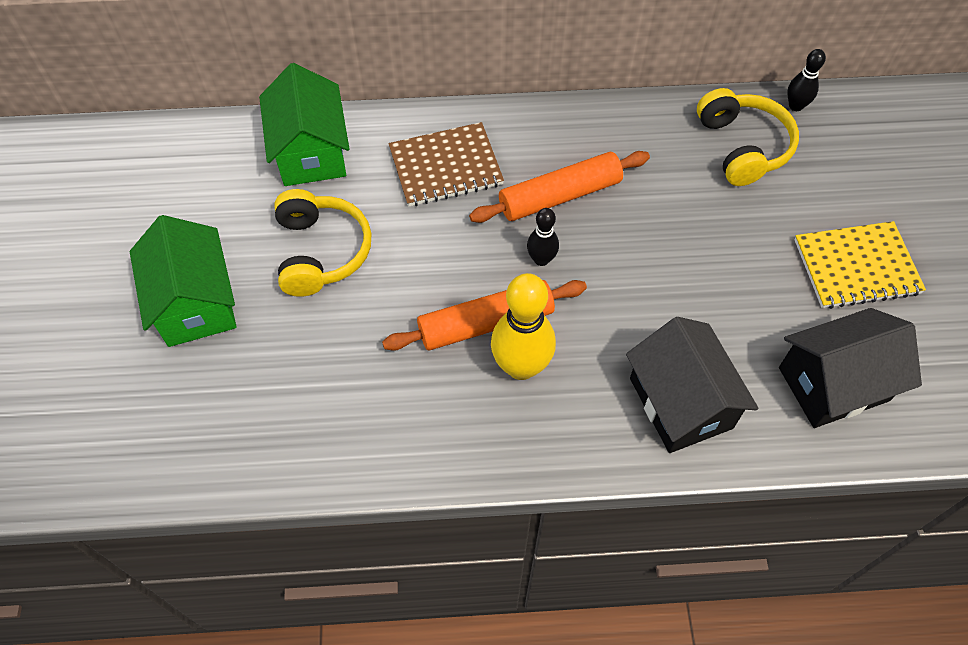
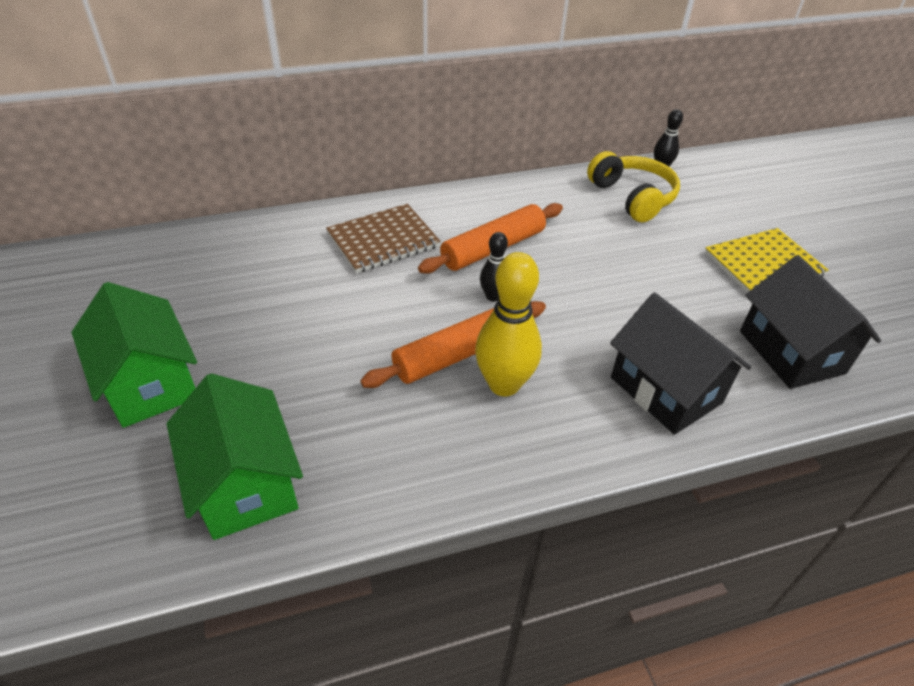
camera: 15 degrees left, 15 degrees down
green house [259,63,349,186] -> green house moved to [167,373,303,540]
yellow headphones [274,189,372,297] -> none
black house [779,308,922,428] -> black house turned 75 degrees counterclockwise [740,255,881,389]

